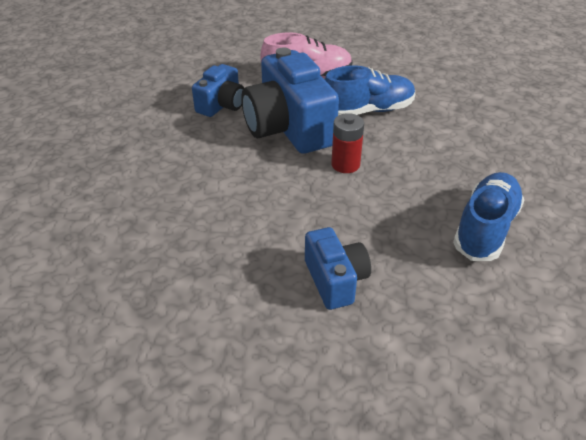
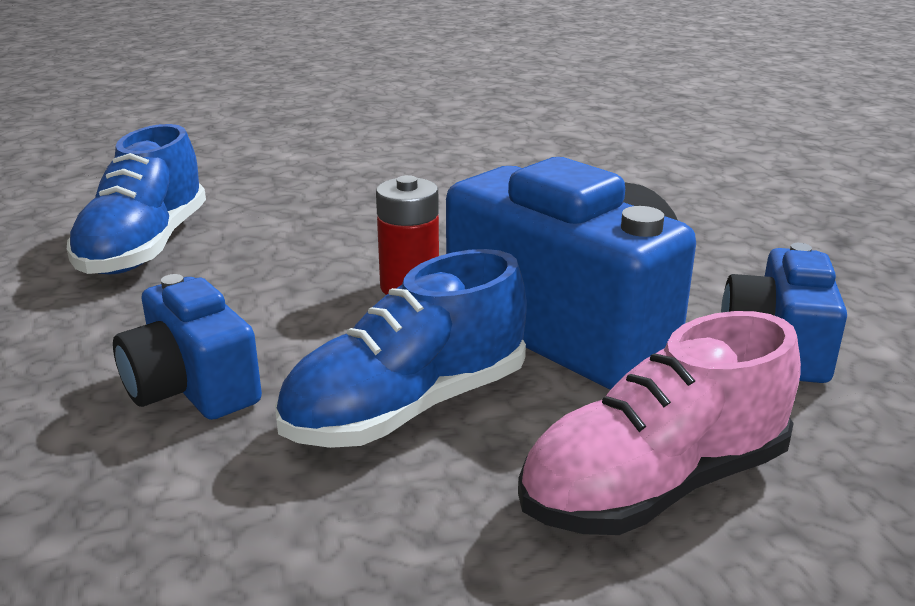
camera: 160 degrees right, 15 degrees down
blue camera [305,227,371,310] -> blue camera moved to [113,274,262,420]

